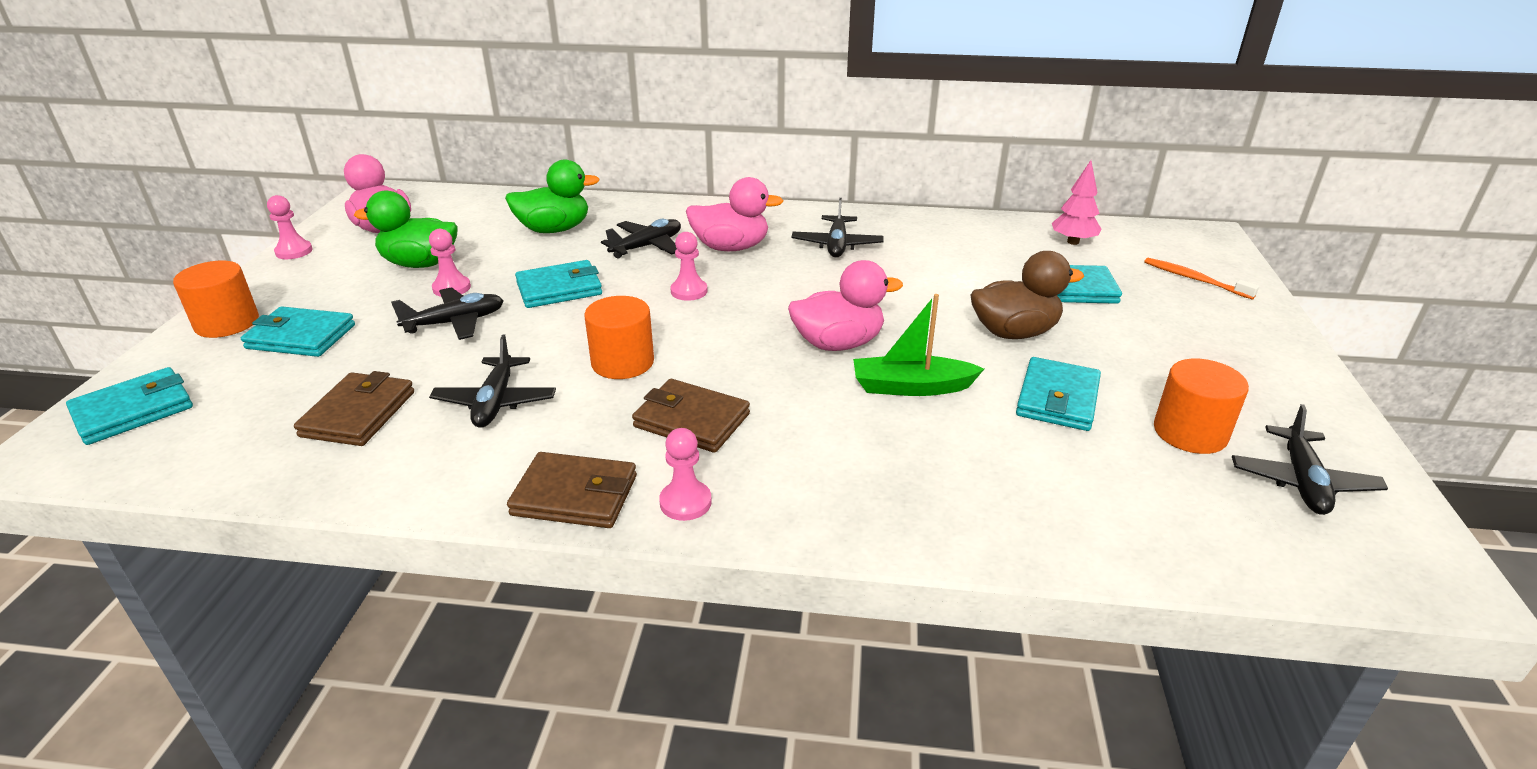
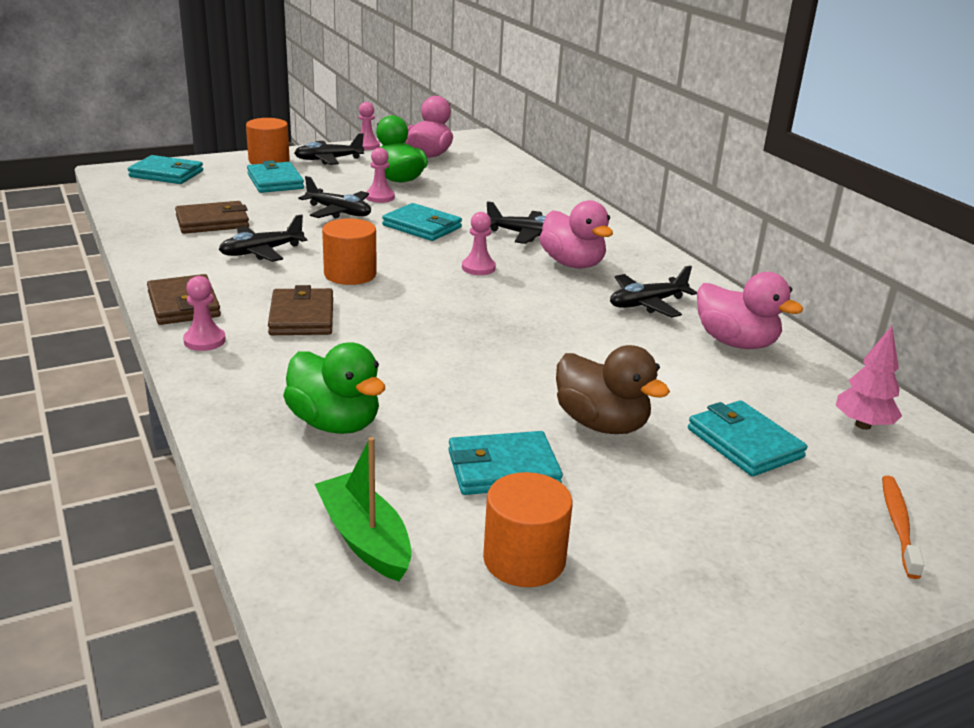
camera: 55 degrees right, 5 degrees down
green duck [505,160,600,233] -> green duck moved to [283,342,385,434]
pink duck [788,260,903,351] -> pink duck moved to [697,272,803,349]
green boat [853,294,984,396] -> green boat moved to [315,437,412,582]
black plane [1232,404,1388,515] -> black plane moved to [294,133,364,165]

